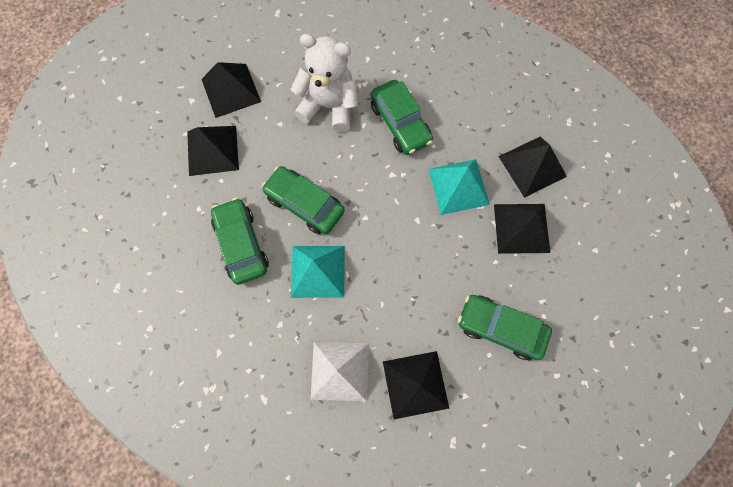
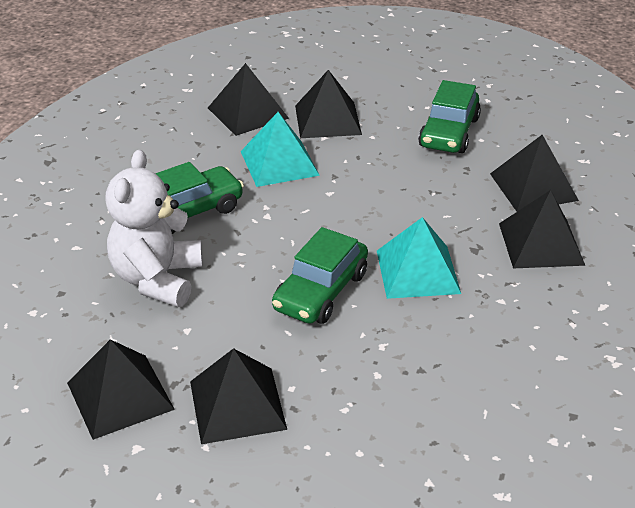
camera: 95 degrees left, 35 degrees down
green car [211,198,269,285] -> none
white pyramid [311,342,369,401] -> black pyramid [499,190,585,268]

